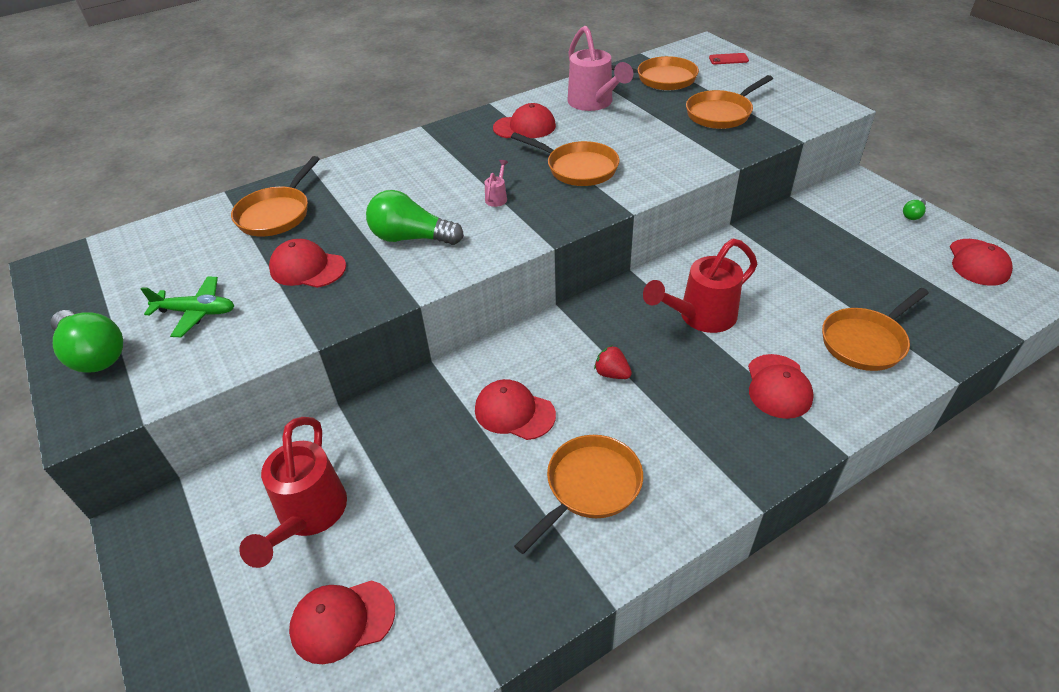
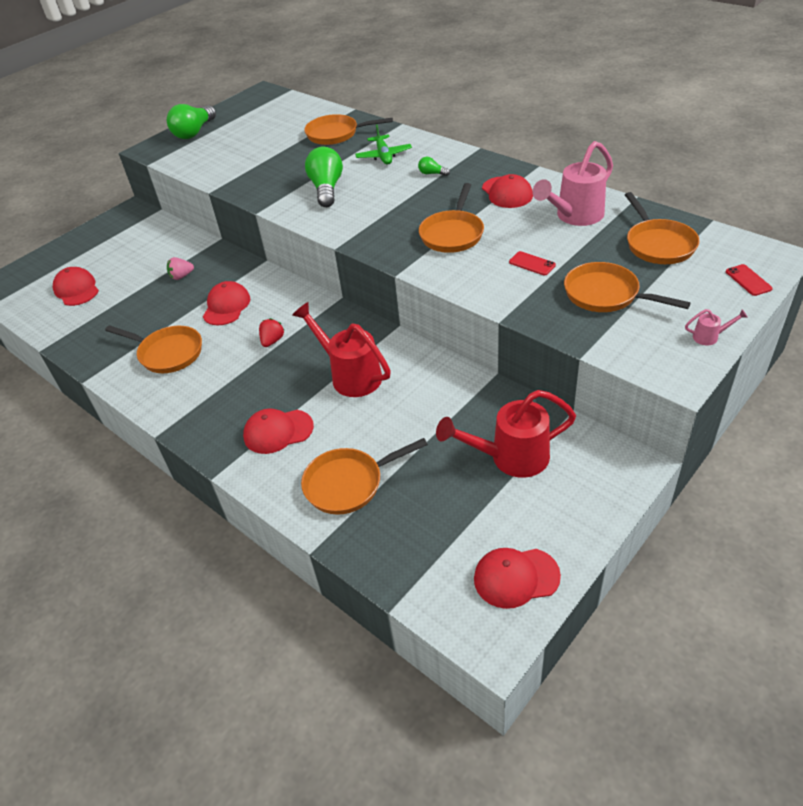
camera: 75 degrees right, 0 degrees up
green plane [141,277,234,337] -> green plane moved to [355,125,412,164]
red watering can [239,417,347,568] -> red watering can moved to [436,390,576,478]
red cap [269,239,346,288] -> none
pink watering can [485,160,508,207] -> pink watering can moved to [685,309,748,345]
orange pan [822,288,929,371] -> orange pan turned 60 degrees counterclockwise [301,438,428,515]
green light bulb [903,199,926,220] -> green light bulb moved to [418,157,450,176]
none -> pink strawberry [167,257,194,280]
none -> red phone [509,251,556,275]

